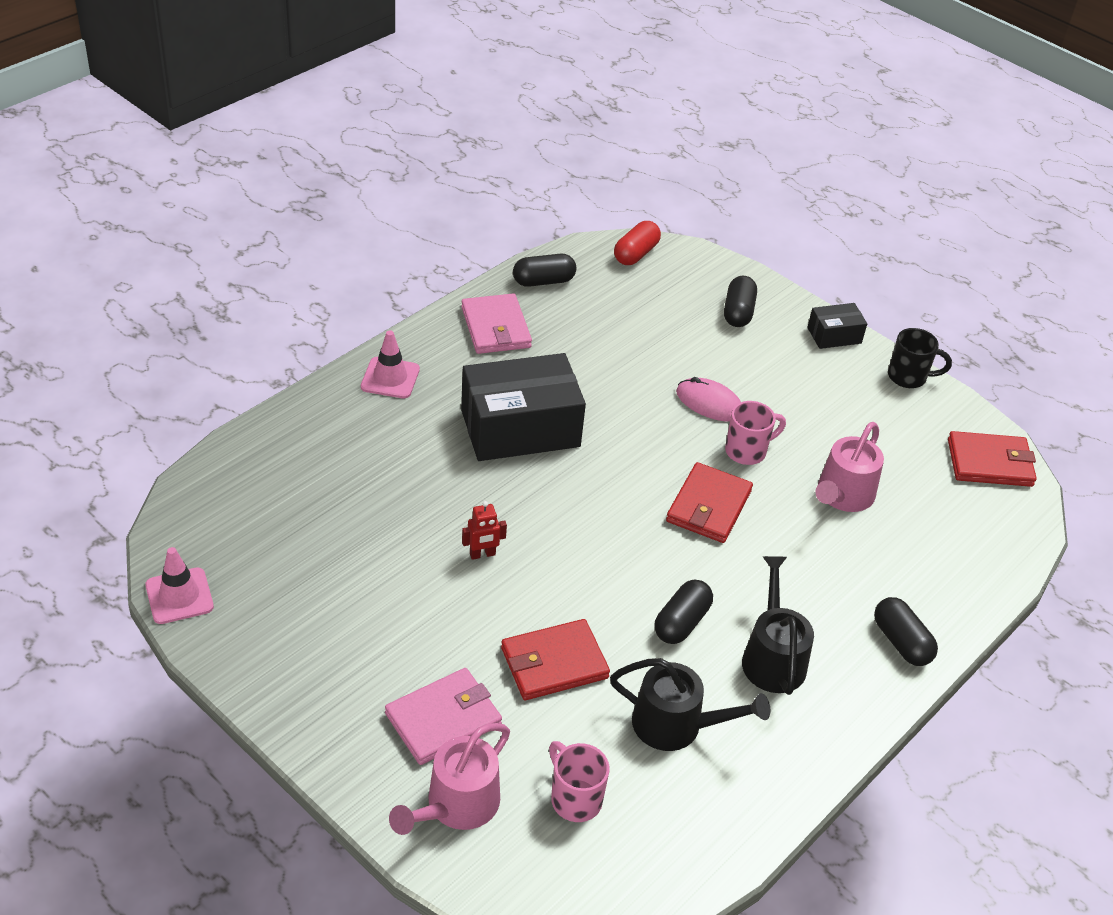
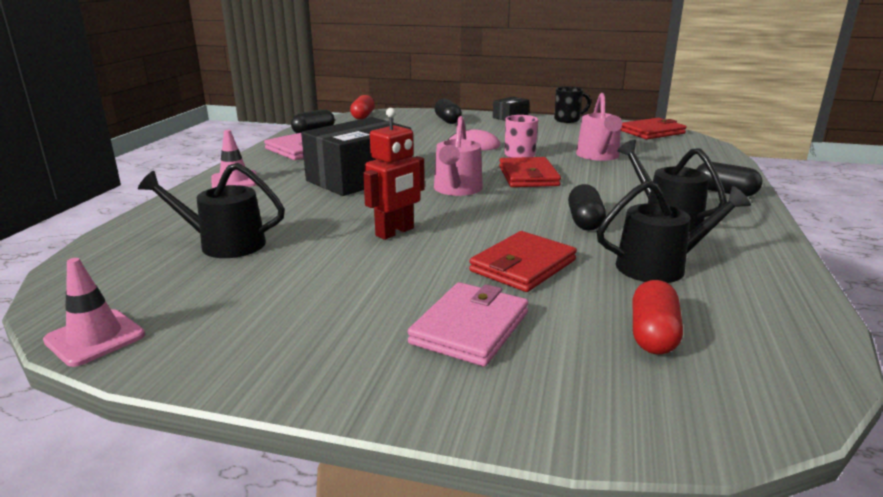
camera: 25 degrees left, 20 degrees down
pink watering can [389,723,510,835] -> pink watering can moved to [434,116,483,196]
red robot [462,501,507,560] -> red robot [363,108,425,240], size x1.71
pink mug [549,741,610,822] -> red capsule [633,280,683,354]
none -> black watering can [138,163,285,258]

